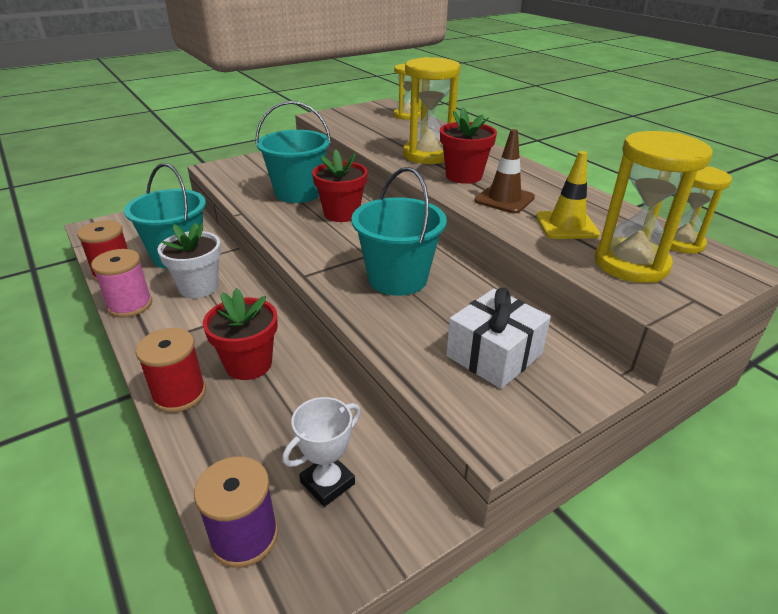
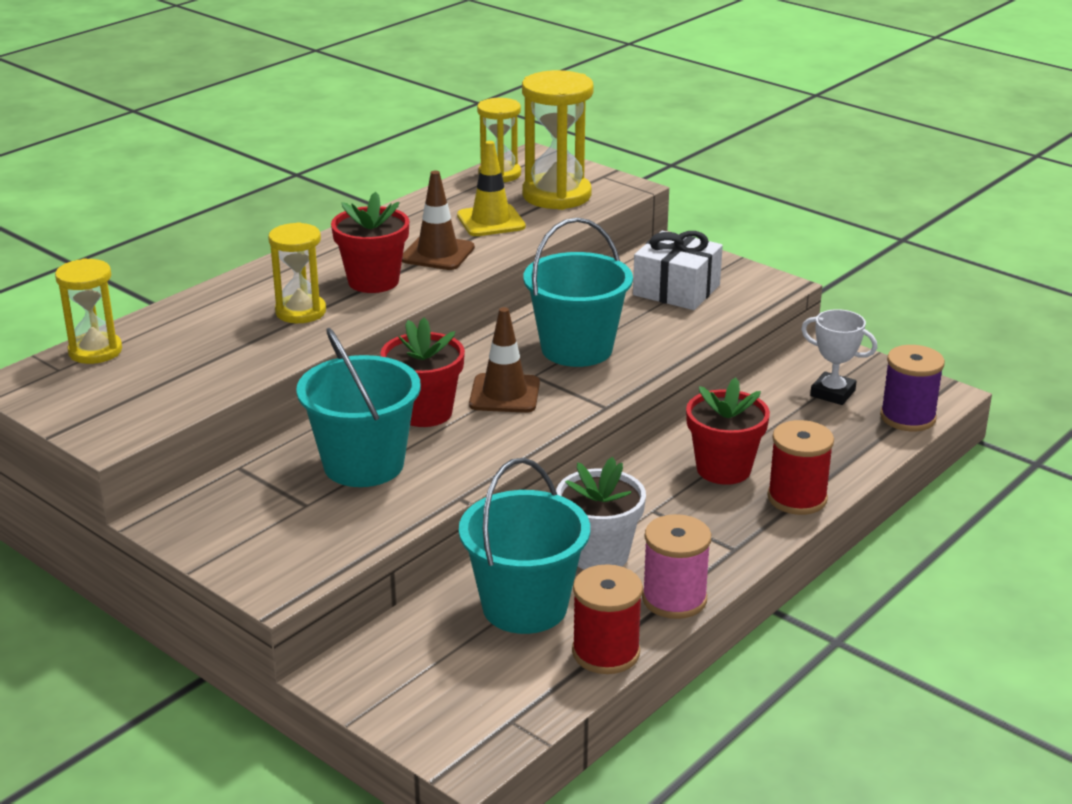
camera: 105 degrees left, 5 degrees down
yellow hourglass [403,57,460,164] -> yellow hourglass [268,222,326,323], size x0.63
none -> brown traffic cone [469,307,540,413]

